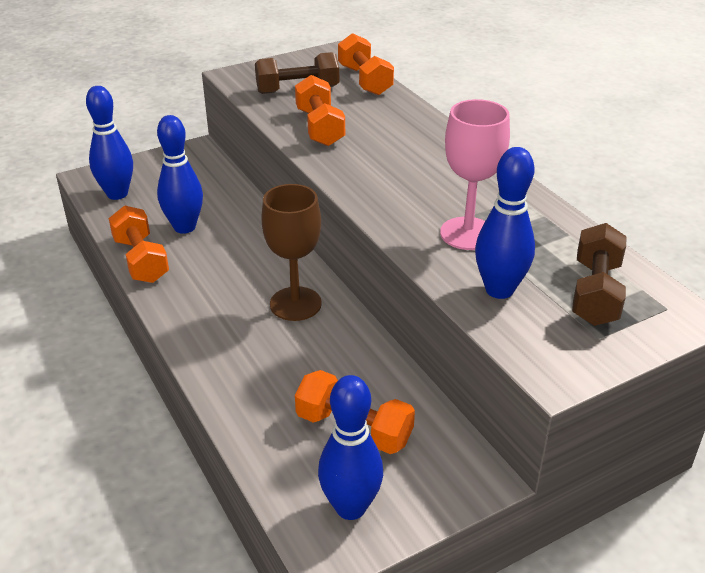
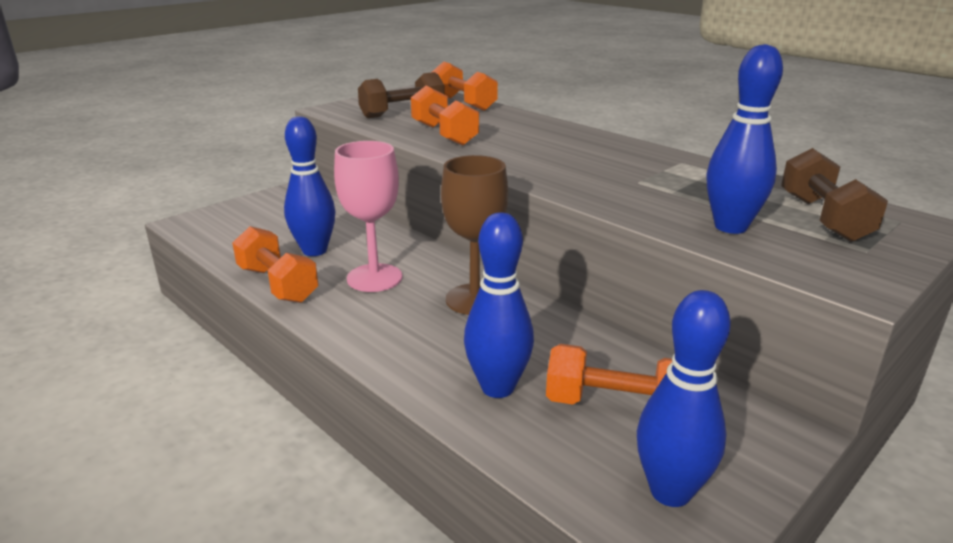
camera: 15 degrees left, 10 degrees down
blue bowling pin [86,86,133,200] -> blue bowling pin moved to [464,212,534,398]
pink goblet [440,99,510,250] -> pink goblet moved to [334,141,402,292]

